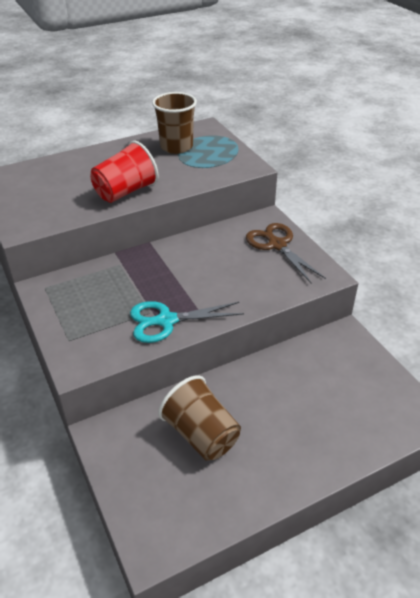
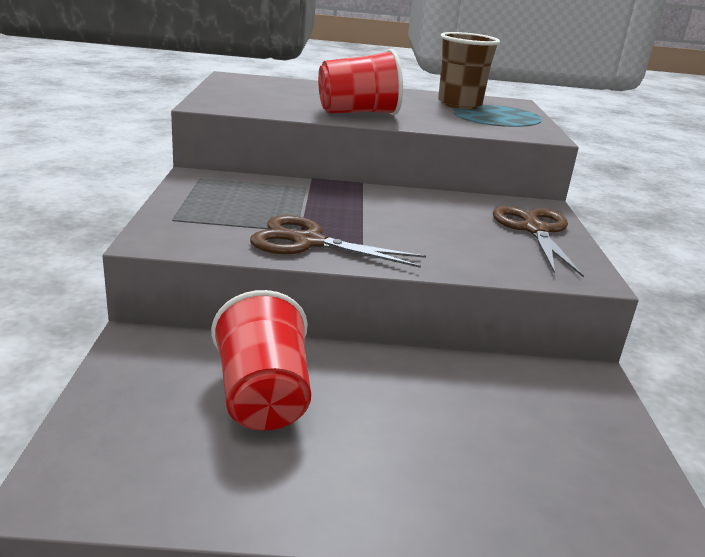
camera: 25 degrees right, 15 degrees down
turquoise scissors [130,301,244,343] -> brown scissors [250,215,426,268]
brown cup [158,375,241,461] -> red cup [211,290,311,431]

